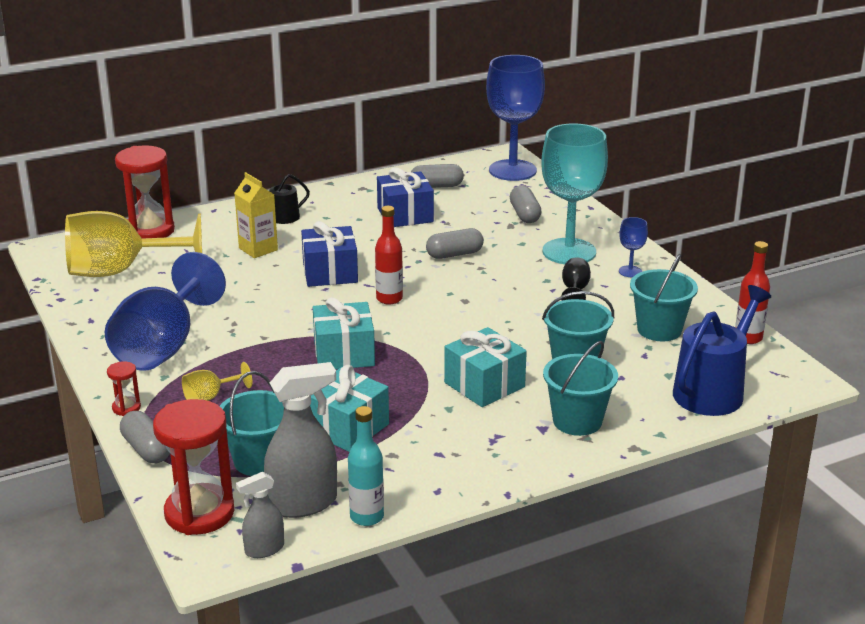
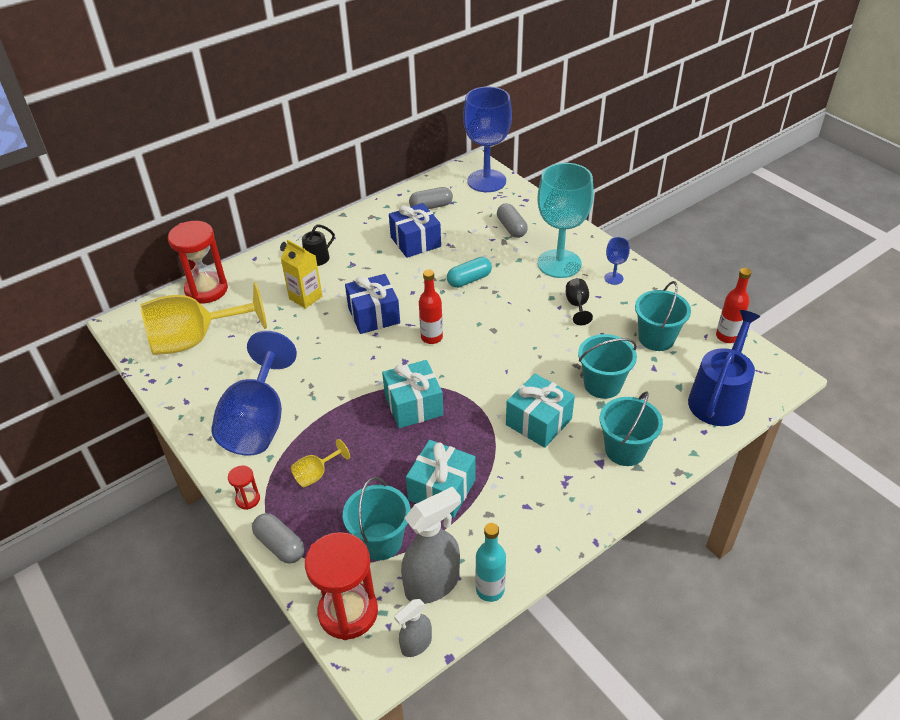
camera: 10 degrees left, 15 degrees up
grey capsule [426,228,484,259] -> turquoise capsule [447,257,492,288]

